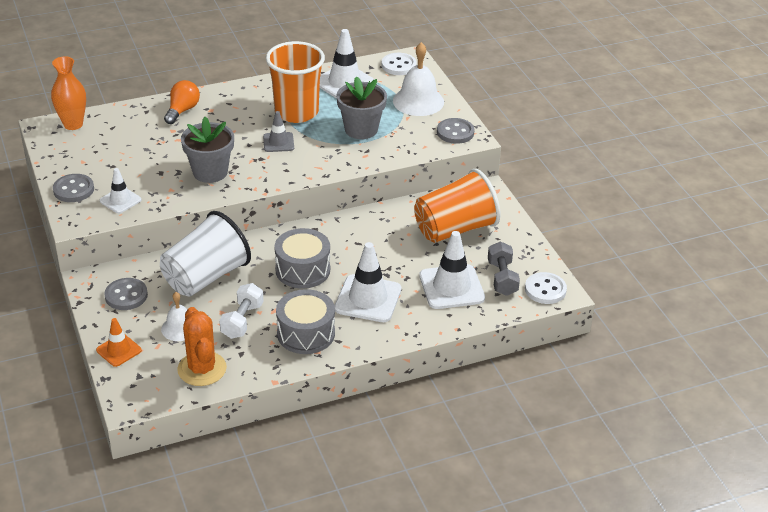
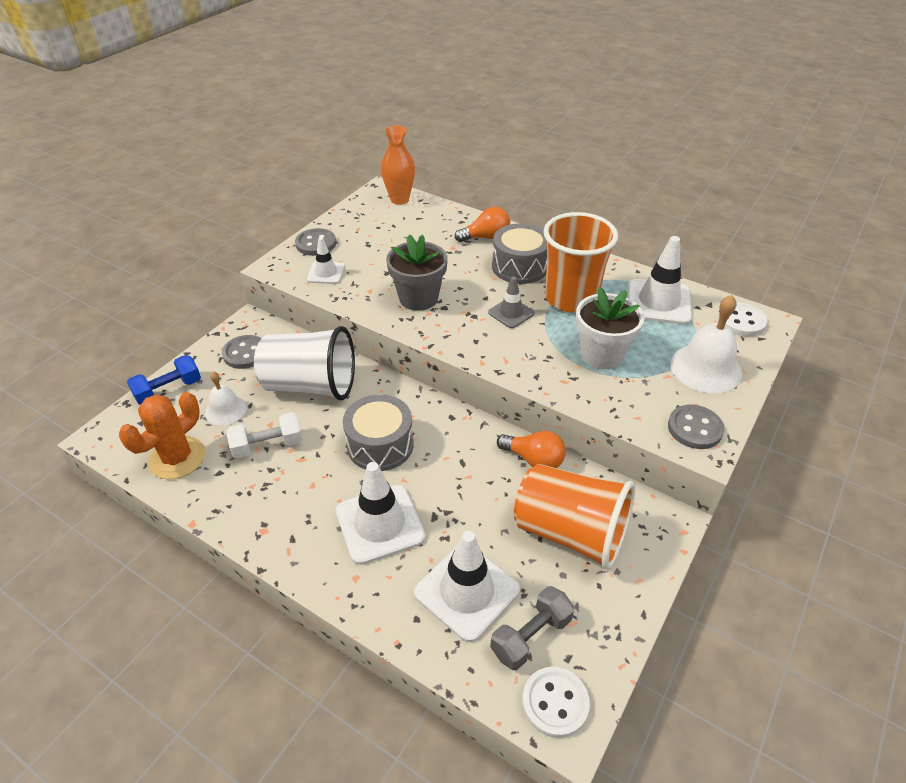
camera: 55 degrees right, 5 degrees up
orange traffic cone [96,318,142,367] -> blue dumbbell [127,355,201,405]
grey drum [276,289,335,354] -> grey drum moved to [492,223,547,284]
grey flower pot [336,76,387,139] -> white flower pot [576,287,644,369]
none -> orange light bulb [497,431,566,468]

